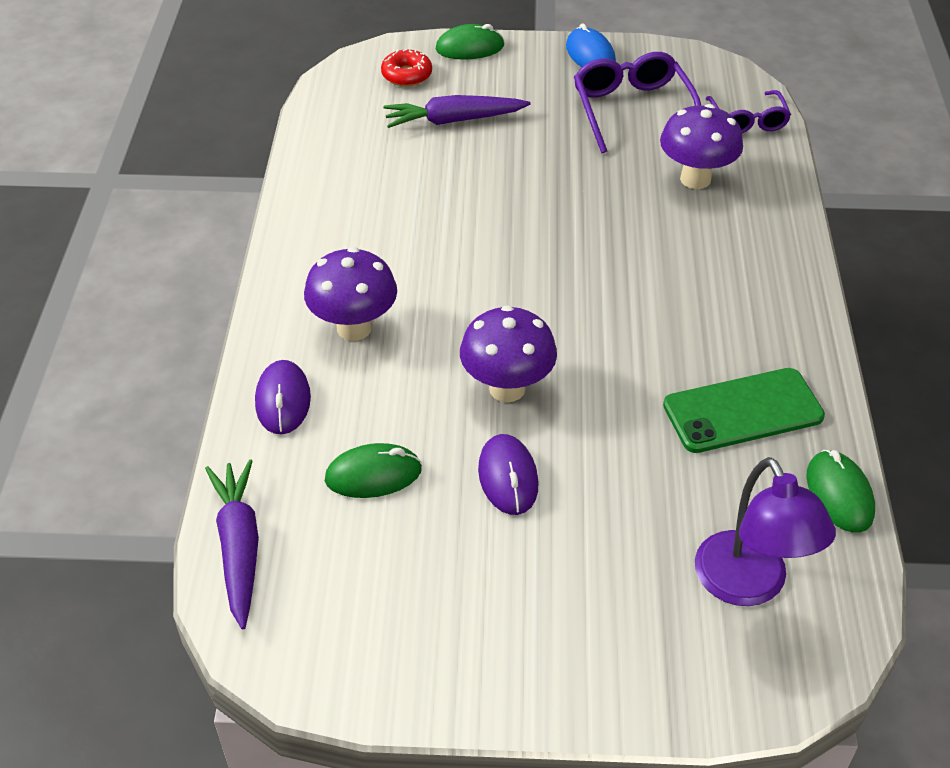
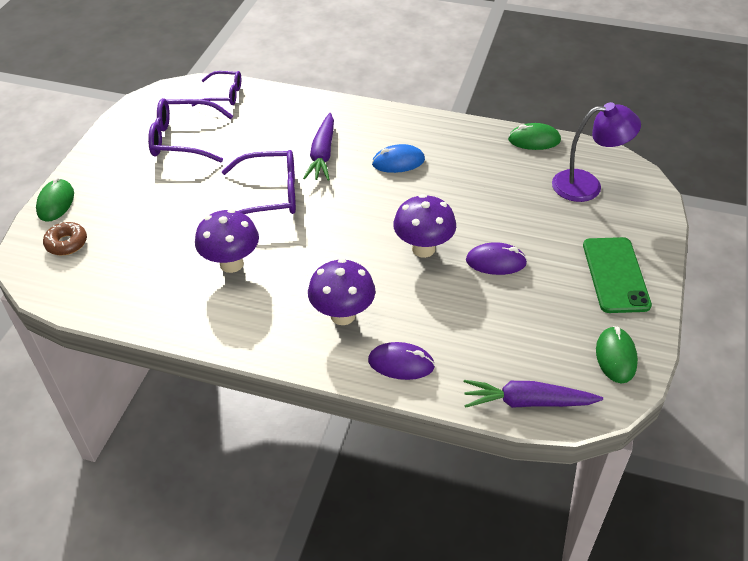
camera: 75 degrees left, 0 degrees up
green mouse [325,443,422,498] -> green mouse moved to [596,326,638,383]
red donut [381,49,432,87] -> brown donut [43,222,87,255]
purple carrot [383,95,531,128] -> purple carrot moved to [303,113,334,181]
blue mouse [566,23,616,67] -> blue mouse moved to [372,144,425,173]
purple mushroom [660,104,743,189] -> purple mushroom moved to [195,209,259,273]
green phone [663,368,825,453] -> green phone moved to [583,237,652,313]
none -> purple glasses [222,150,296,214]

